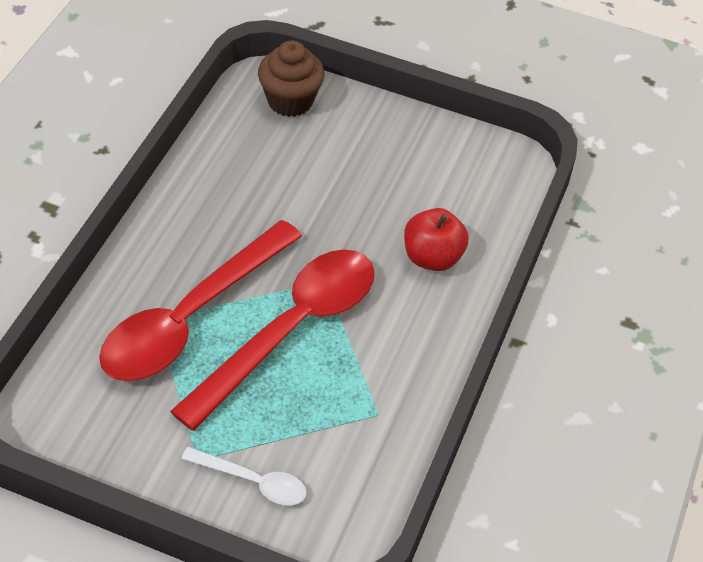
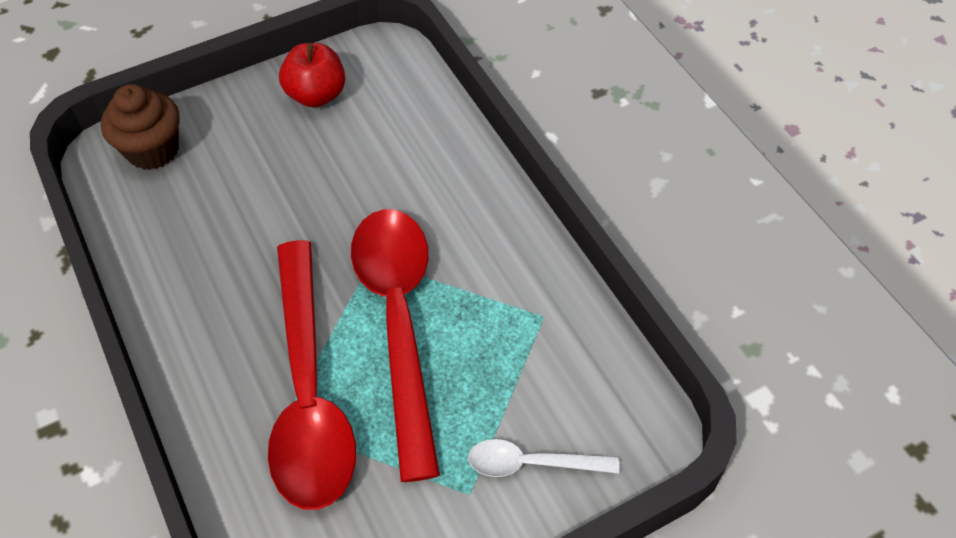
camera: 45 degrees left, 5 degrees up
white spoon [181,447,307,506] -> white spoon turned 150 degrees counterclockwise [468,439,619,477]
red apple [404,208,469,271] -> red apple moved to [279,43,345,107]

